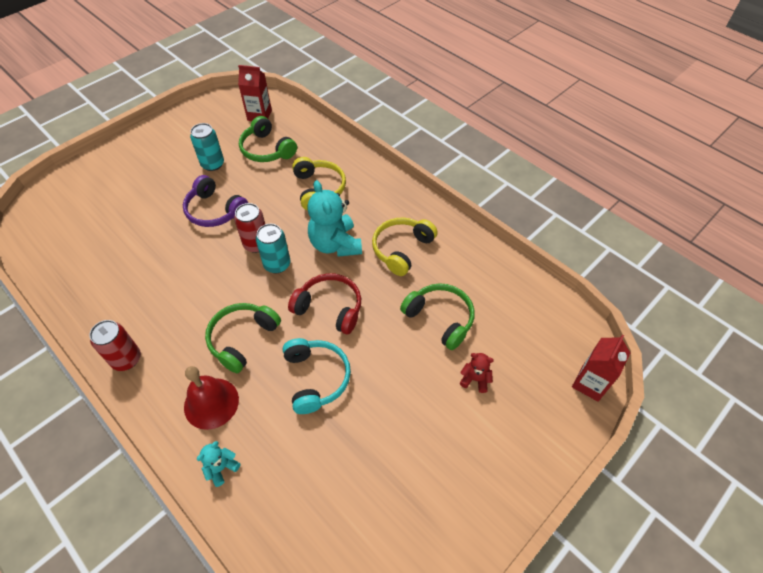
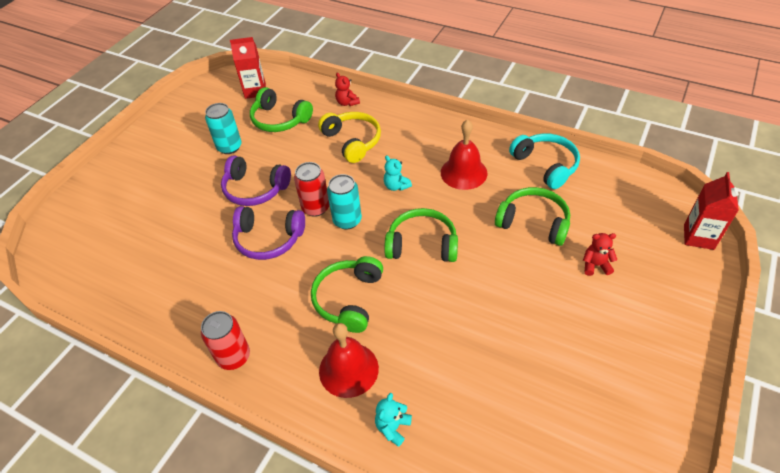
camera: 15 degrees left, 5 degrees down
turquoise headphones [283,338,351,414] -> turquoise headphones moved to [509,133,580,189]
red headphones [288,273,361,334] -> green headphones [384,208,458,262]
turquoise teddy bear [307,180,362,257] -> turquoise teddy bear [384,155,412,191], size x0.48
yellow headphones [372,218,438,276] -> red bell [441,119,487,190]
none -> purple headphones [232,206,305,260]
none -> red teddy bear [335,73,360,106]

